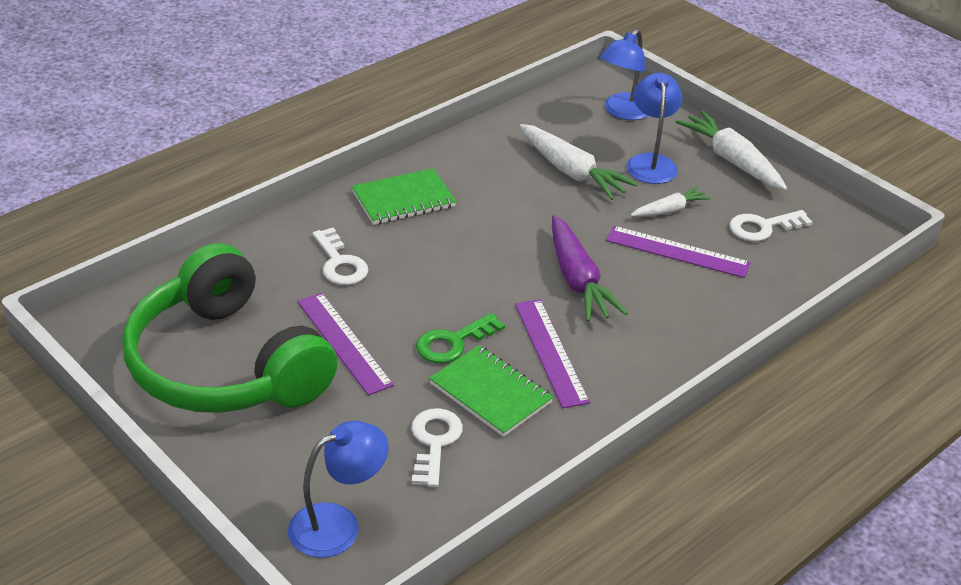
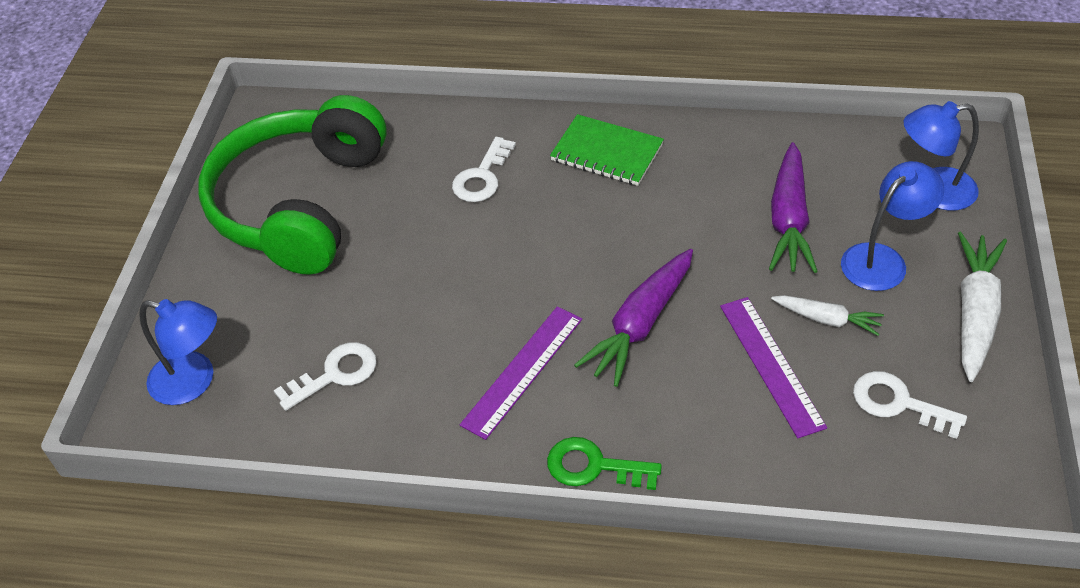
camera: 55 degrees right, 10 degrees up
purple ruler [297,293,394,396] -> none
green key [416,313,505,363] -> green key moved to [547,437,662,490]
green notebook [429,345,553,437] -> none
white carrot [519,124,638,200] -> purple carrot [769,142,818,273]

